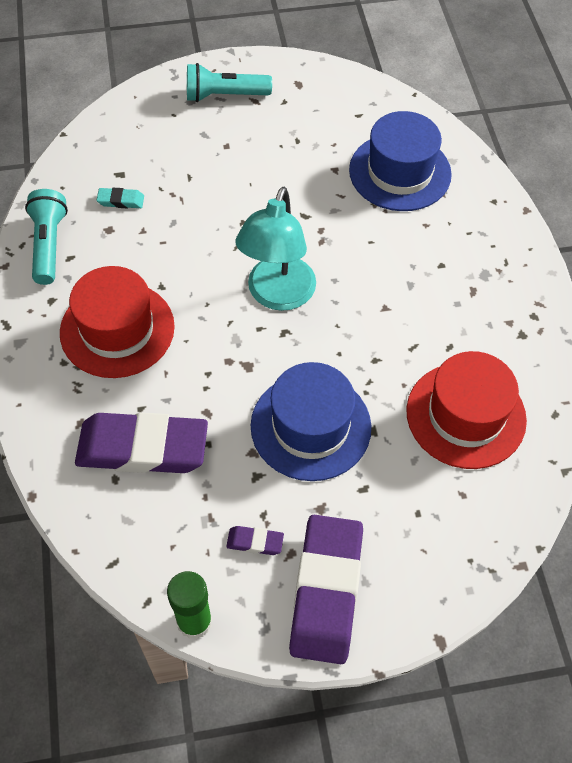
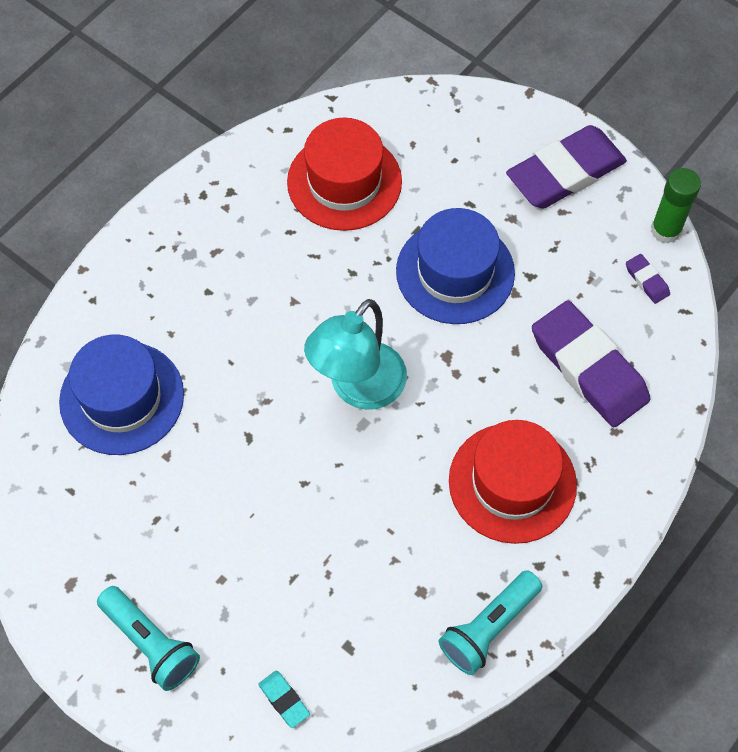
camera: 130 degrees left, 5 degrees up
turquoise eraser [97,188,144,208] -> turquoise eraser moved to [258,671,310,728]
purple eraser [226,526,284,555] -> purple eraser moved to [626,254,670,304]
turquoise lamp [235,187,316,311] -> turquoise lamp turned 150 degrees clockwise [304,299,407,410]

